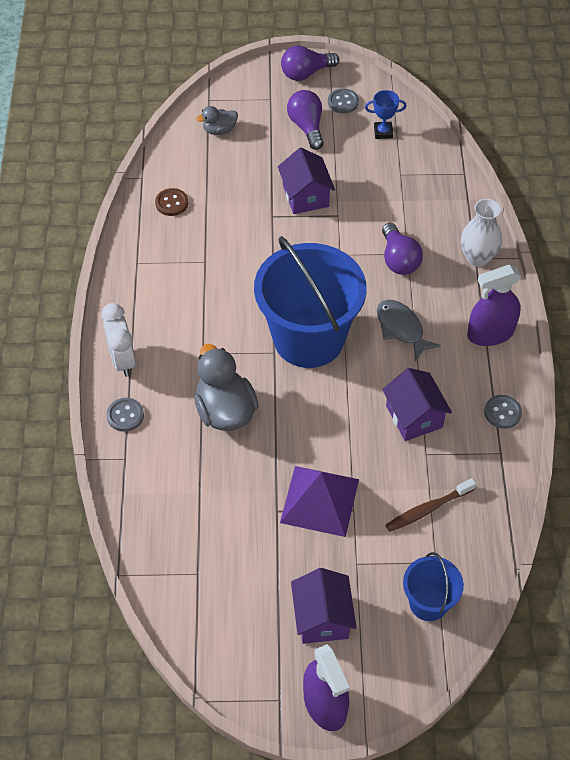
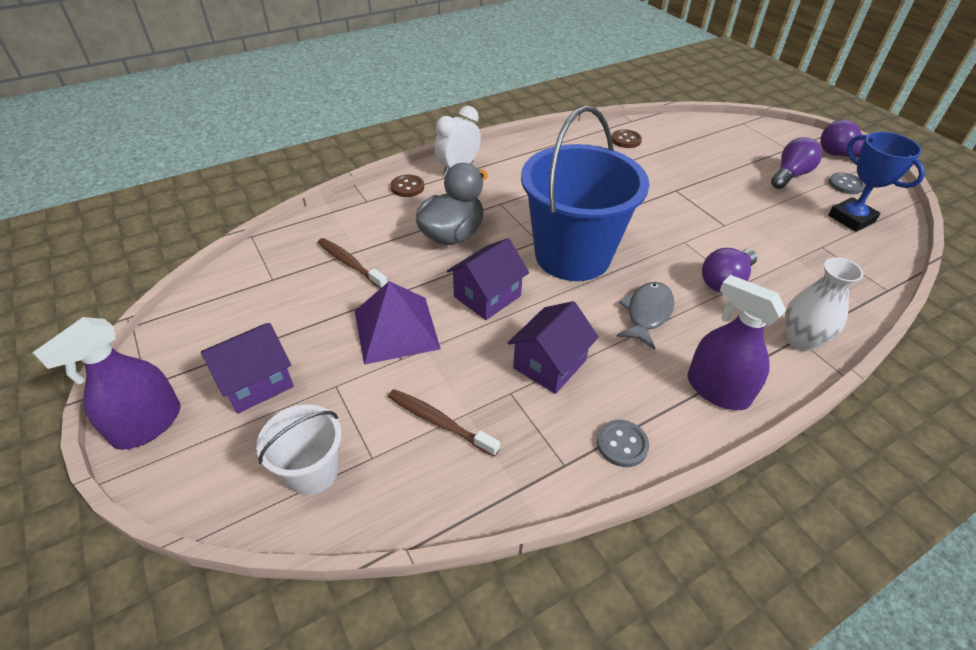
camera: 60 degrees right, 10 degrees down
grey button [106,398,144,432] -> brown button [390,175,424,197]
grey duck [196,106,238,135] -> none
purple house [278,148,335,214] -> purple house moved to [447,238,529,320]
blue trophy [365,90,407,139] -> blue trophy [828,132,925,232], size x1.65
blue bucket [403,552,464,621] -> white bucket [256,404,342,495]
none -> brown toothbrush [318,238,387,289]

